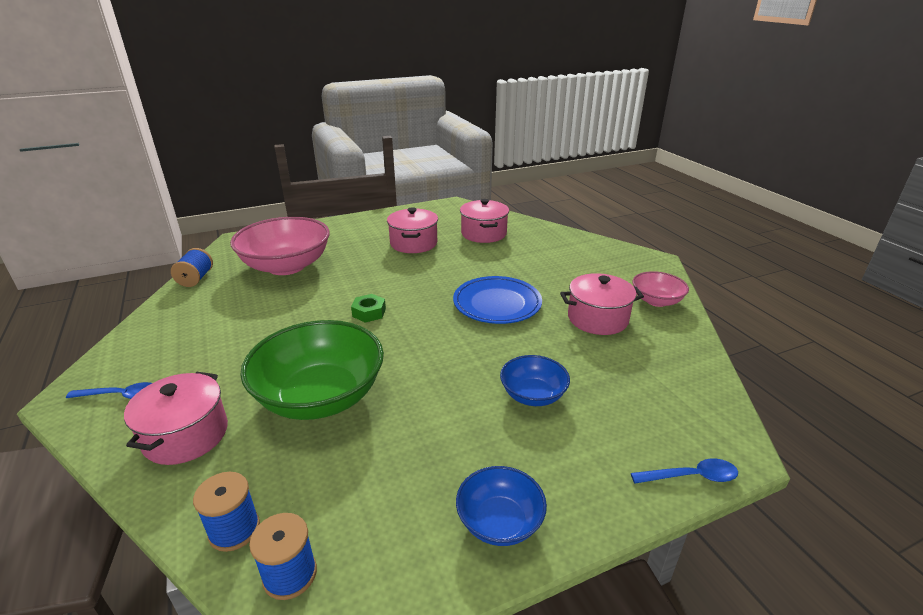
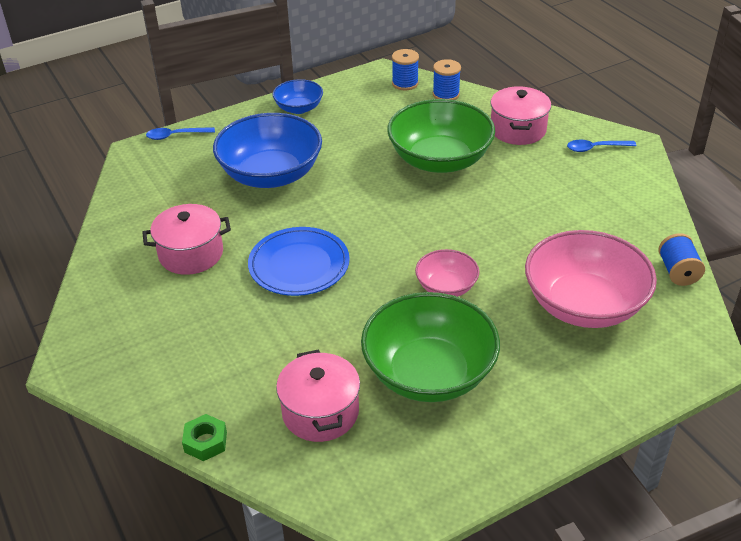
camera: 175 degrees right, 10 degrees up
green nut [351,294,386,323] -> green nut moved to [182,414,227,461]
pink pot [387,207,438,253] -> green bowl [361,292,500,402]
blue bowl [500,355,570,406] -> blue bowl [213,113,322,188], size x1.94
pink bowl [633,271,689,307] -> pink bowl moved to [415,249,479,297]

